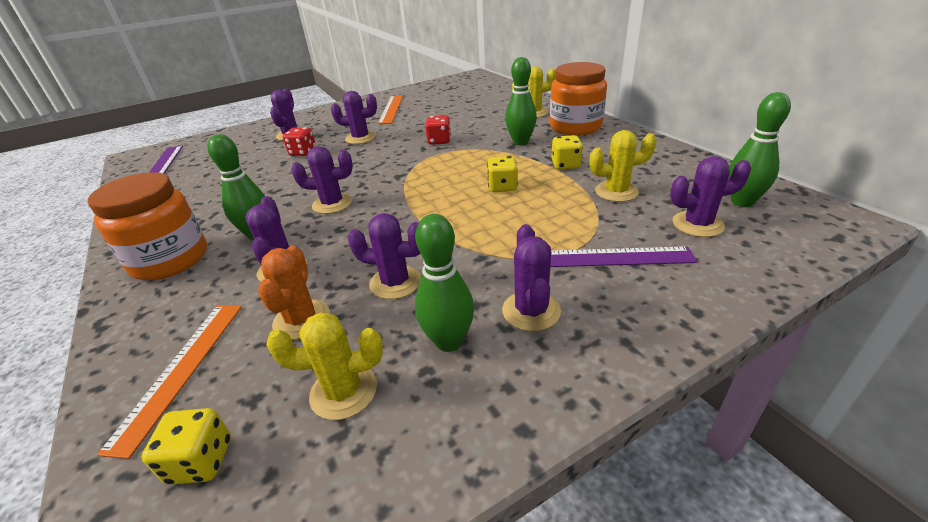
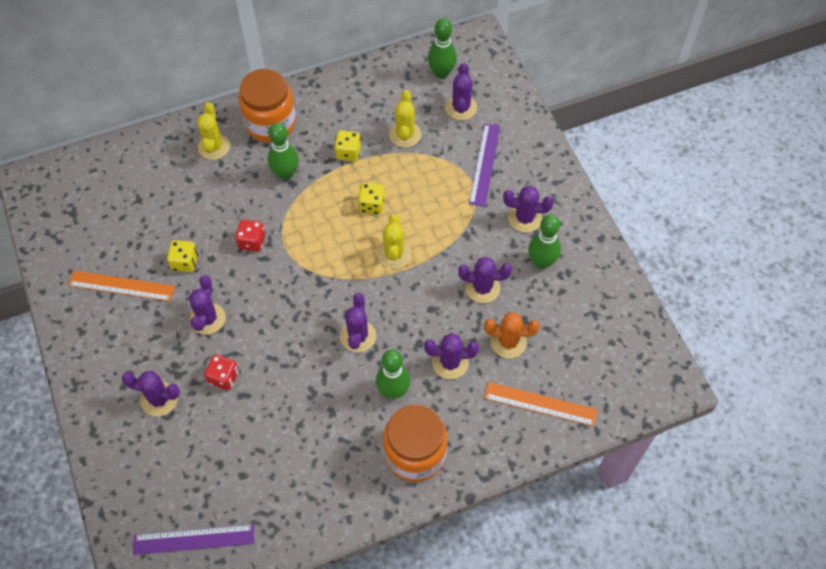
camera: 85 degrees left, 25 degrees up
yellow dice [142,408,231,485] -> yellow dice moved to [167,240,198,272]
yellow cactus [266,313,383,420] -> yellow cactus moved to [377,214,411,269]
purple cactus [348,213,421,299] -> purple cactus turned 75 degrees clockwise [458,257,512,303]

